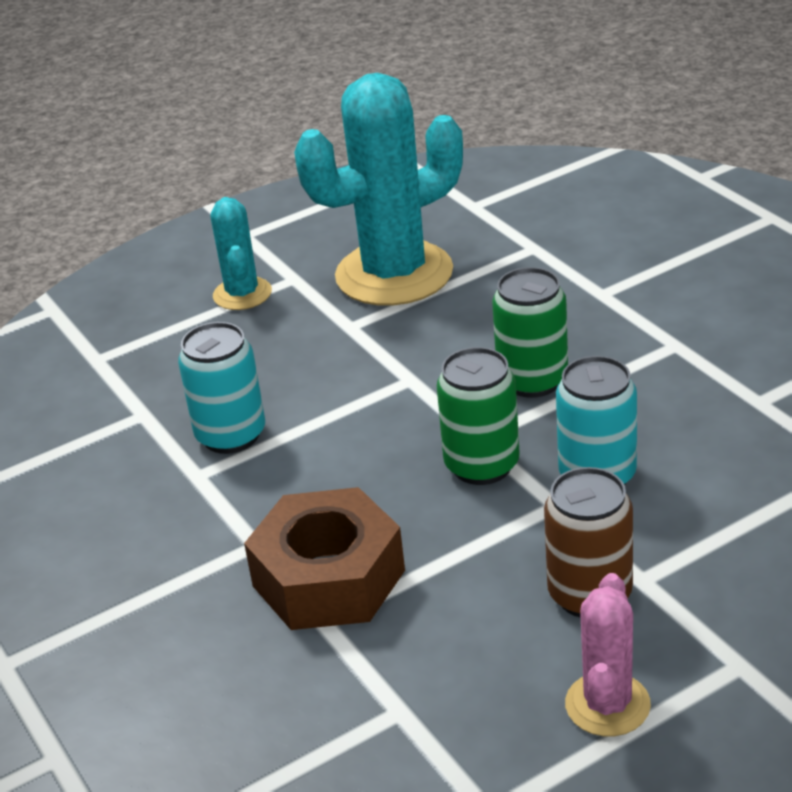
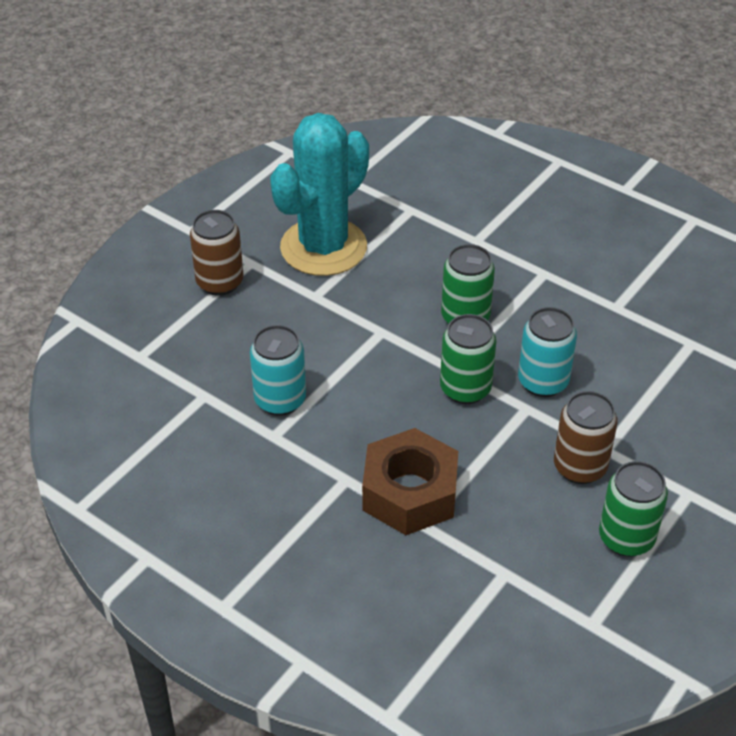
camera: 25 degrees left, 10 degrees up
turquoise cactus [211,197,272,310] -> brown can [190,210,244,296]
pink cactus [565,573,651,736] -> green can [599,461,668,557]

